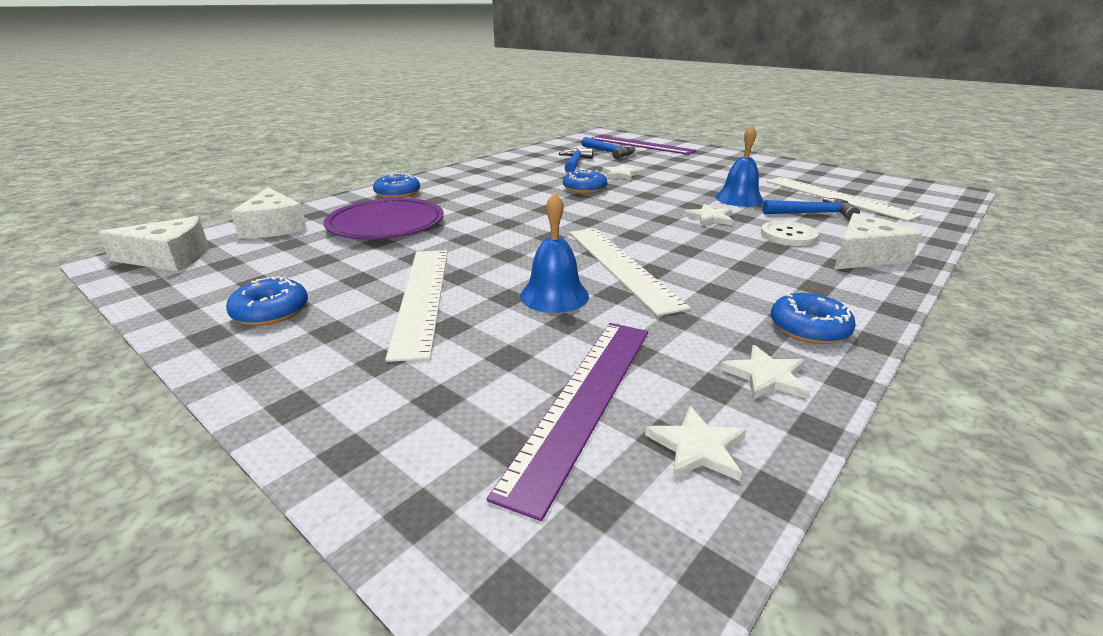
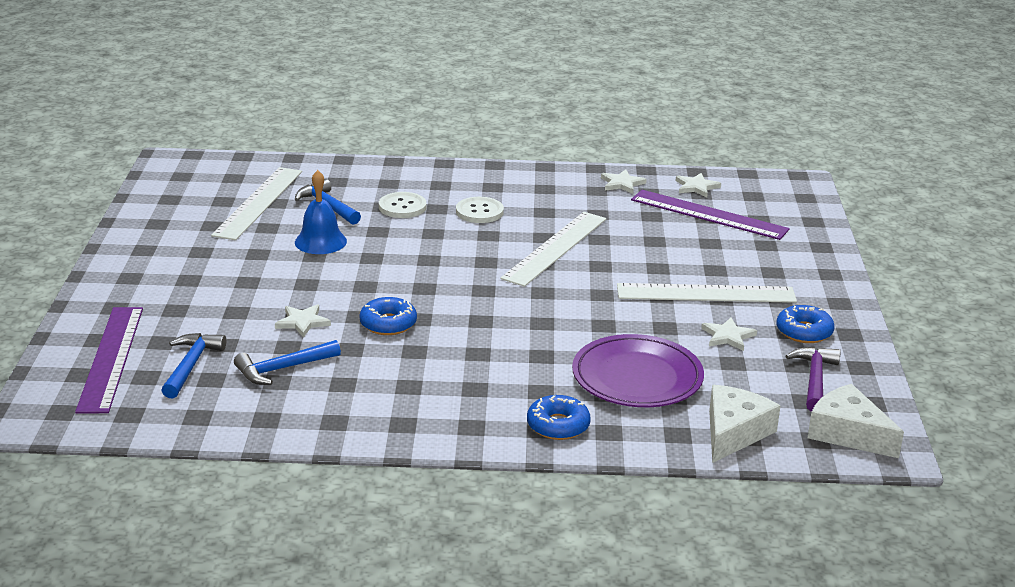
camera: 130 degrees left, 0 degrees up
white ruler [385,250,448,362] -> white ruler turned 45 degrees clockwise [617,283,797,303]
purple ruler [487,323,648,521] -> purple ruler turned 45 degrees clockwise [631,190,790,240]
blue bell [520,193,589,313] -> none
white star [683,204,733,226] -> white star moved to [701,317,757,351]
blue donut [771,293,856,344] -> none
white cheese [834,213,922,270] -> none
none -> white button [456,197,504,223]
none -> purple hammer [785,347,841,412]

